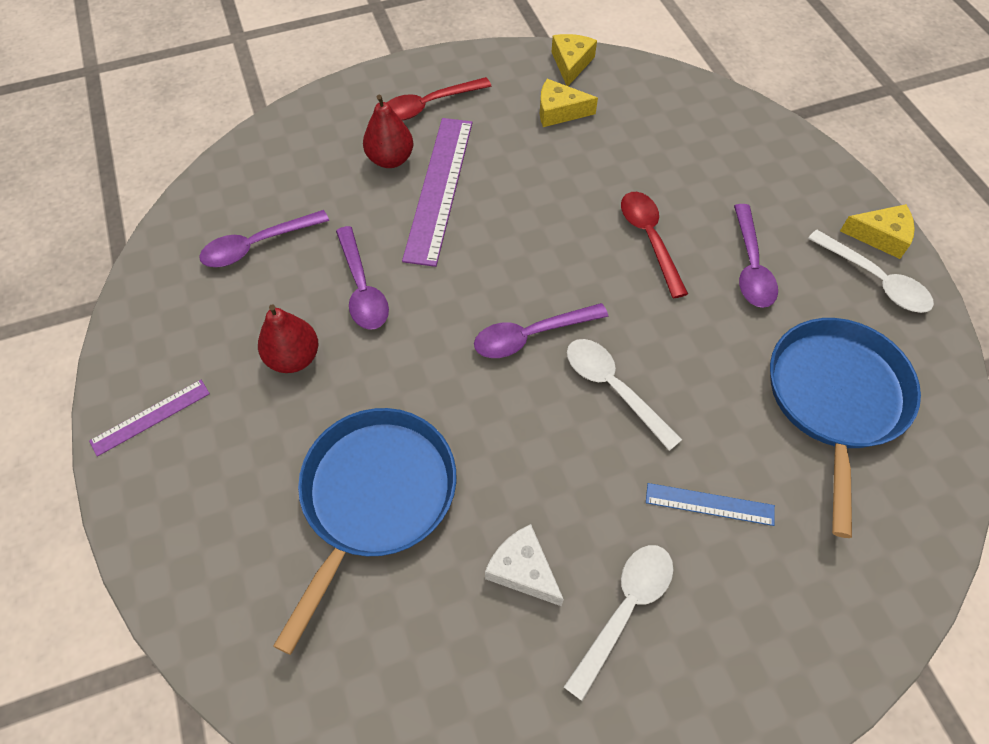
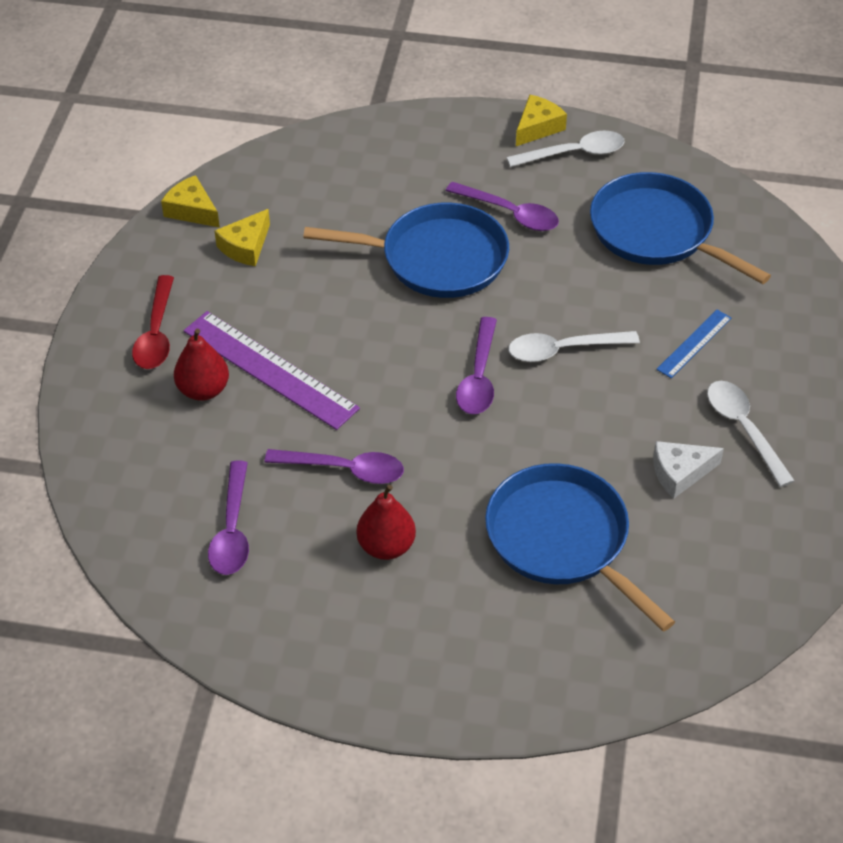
camera: 60 degrees left, 10 degrees down
purple ruler [89,380,210,457] -> none
red spoon [621,192,688,299] -> blue pan [303,203,509,298]

